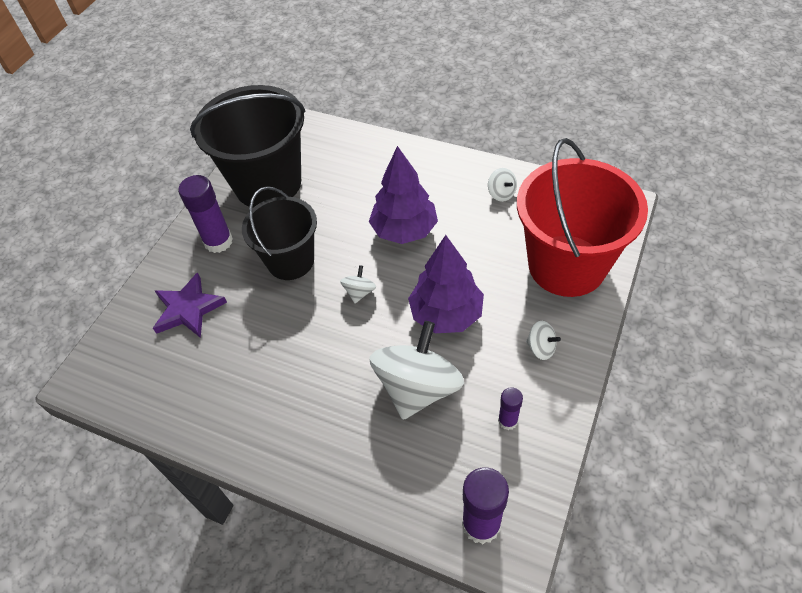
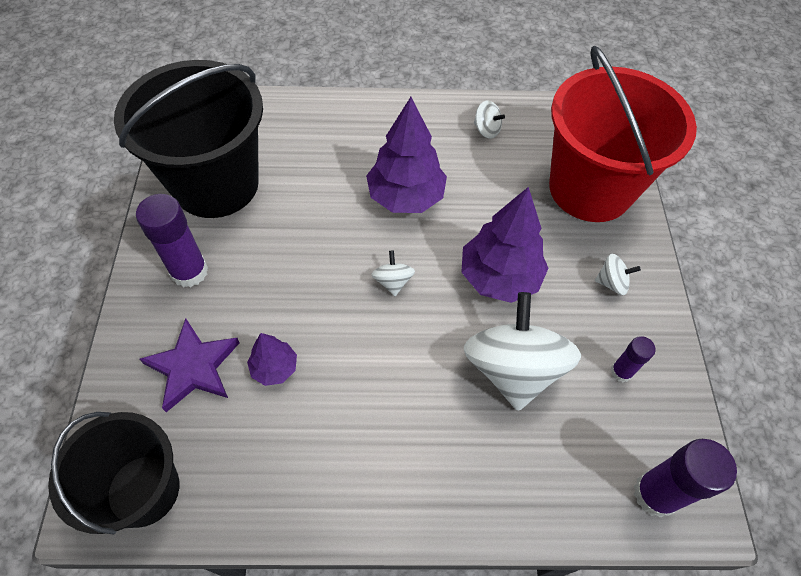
camera: 30 degrees left, 5 degrees up
black bucket [242,186,317,280] -> black bucket moved to [48,412,179,535]
none -> purple tree [247,333,297,386]

